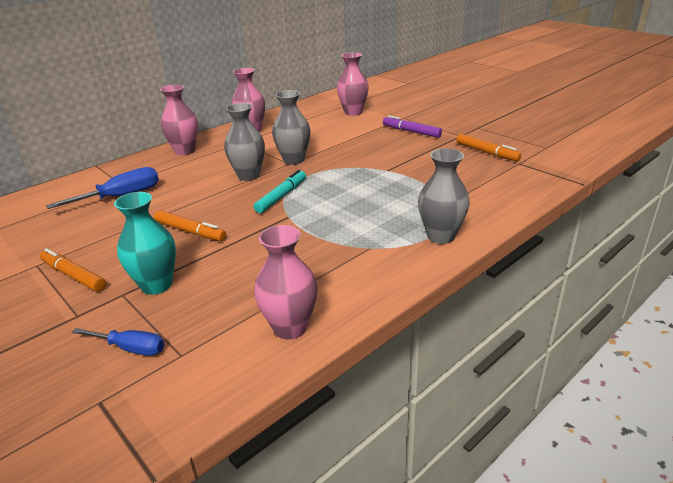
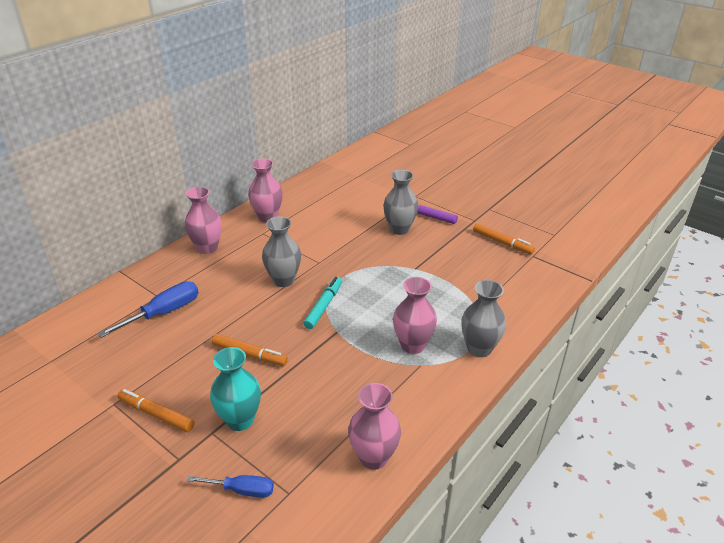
camera: 10 degrees left, 5 degrees up
grey vase [272,90,311,165] -> grey vase moved to [383,170,418,235]
pink vase [337,52,369,116] -> pink vase moved to [393,277,437,354]

